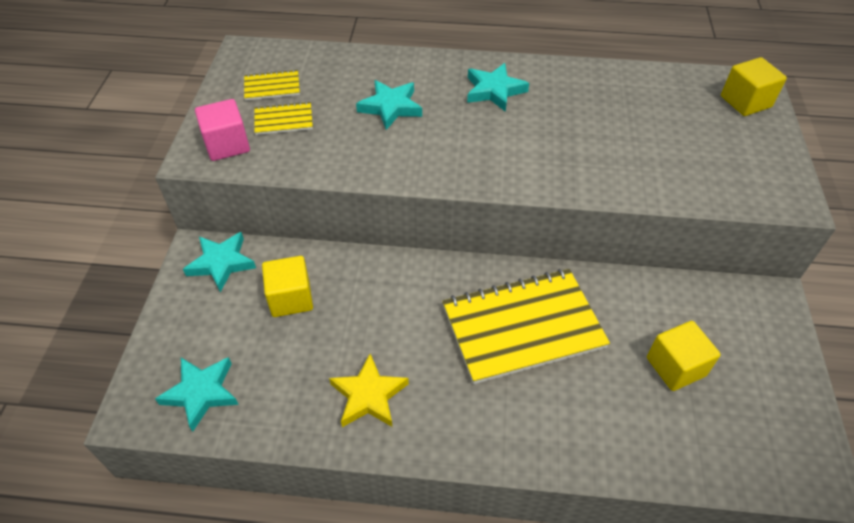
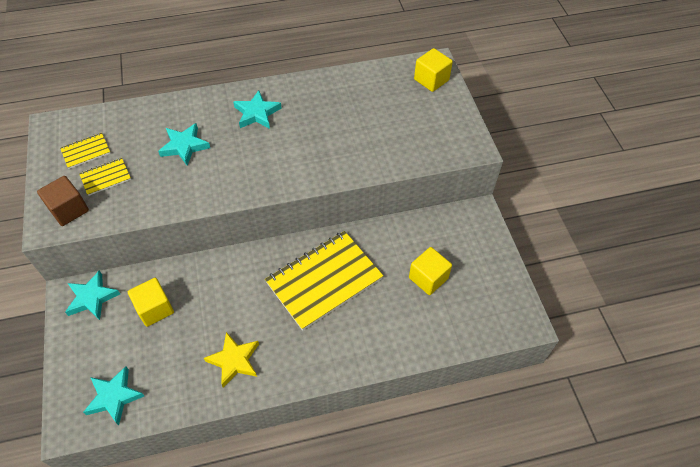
camera: 20 degrees left, 5 degrees up
pink cube [195,99,250,161] -> brown cube [37,176,89,226]

